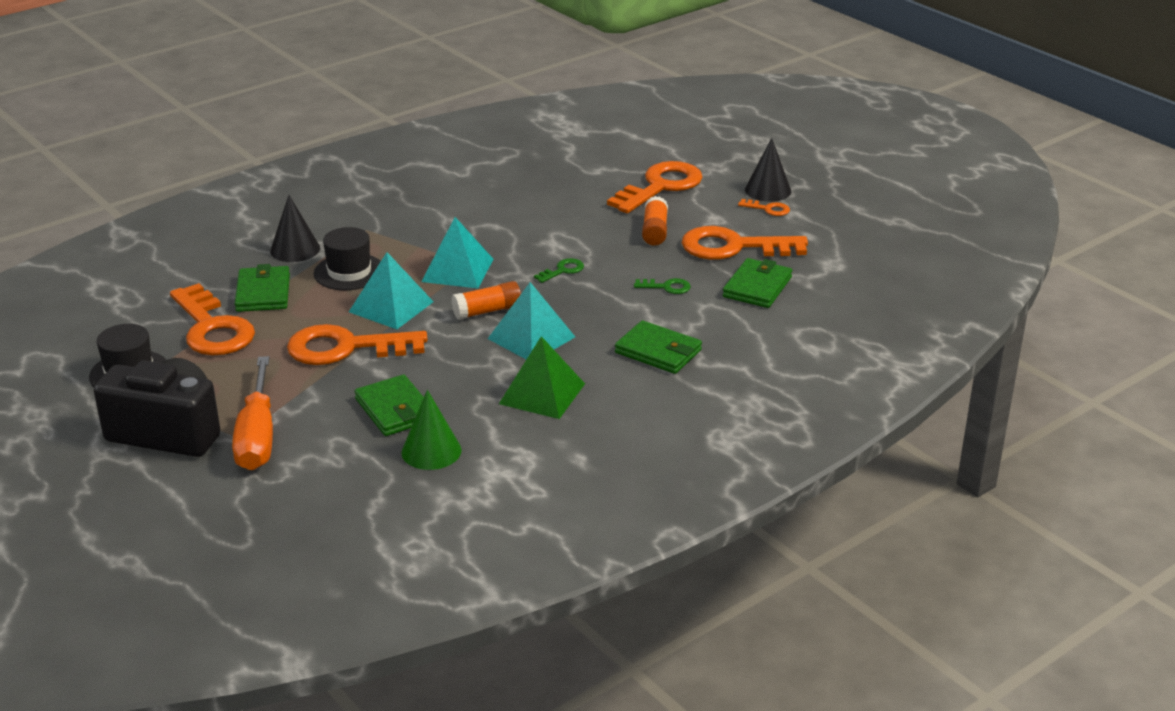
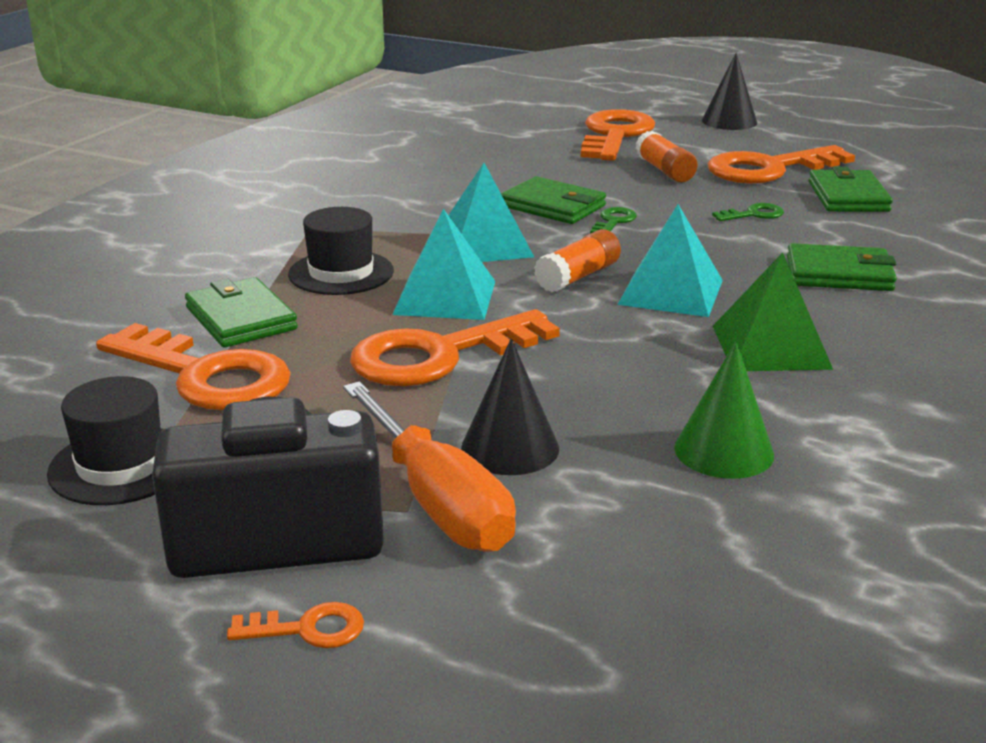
camera: 25 degrees left, 5 degrees down
black cone [270,195,320,262] -> black cone moved to [461,338,559,475]
green wallet [355,375,424,436] -> green wallet moved to [501,176,606,224]
orange key [738,199,790,216] -> orange key moved to [227,602,364,648]

